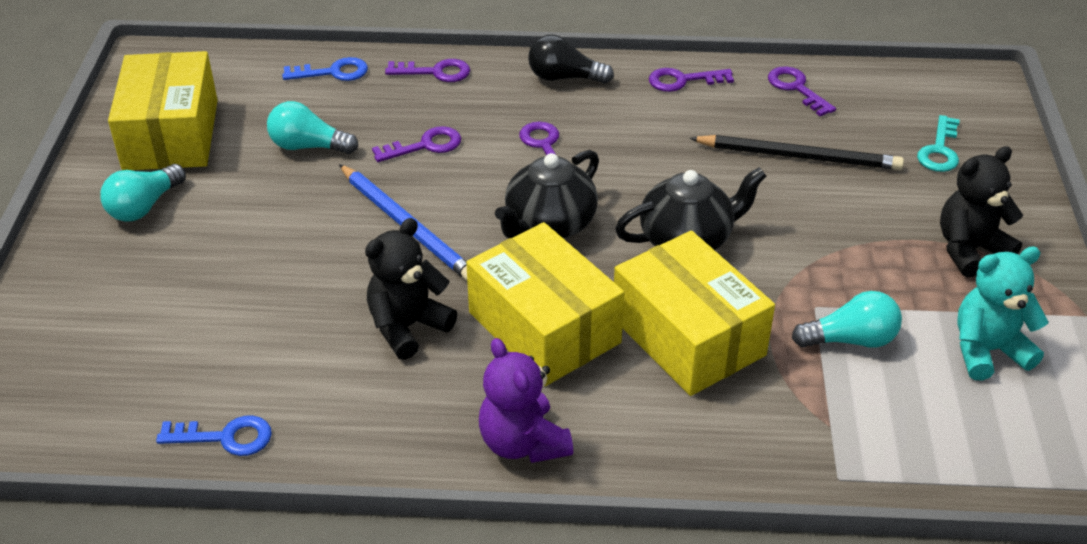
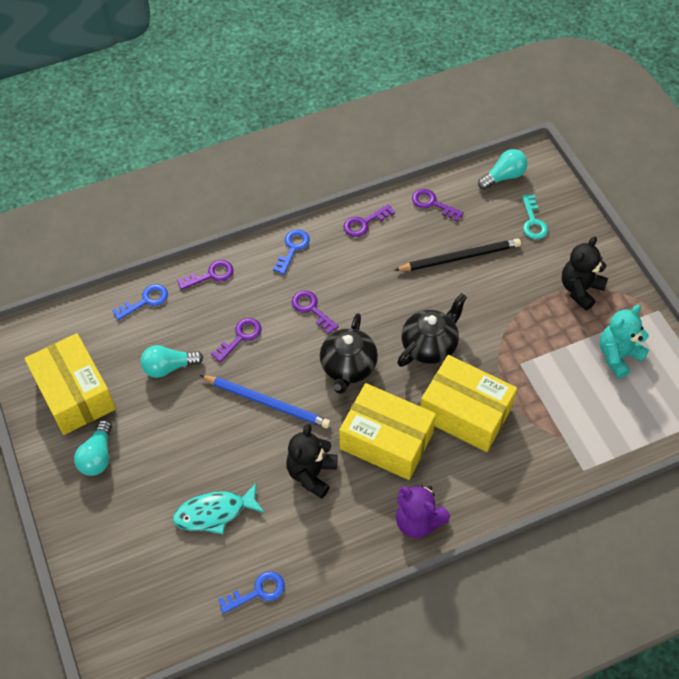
camera: 25 degrees left, 15 degrees up
black light bulb [528,35,614,84] -> blue key [273,229,310,275]
turquoise light bulb [792,291,902,348] -> turquoise light bulb moved to [478,149,528,190]
none -> turquoise fish [173,482,265,534]

